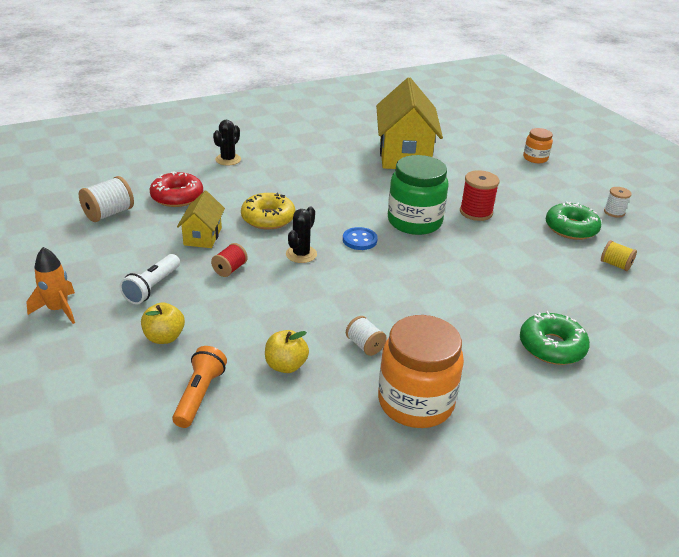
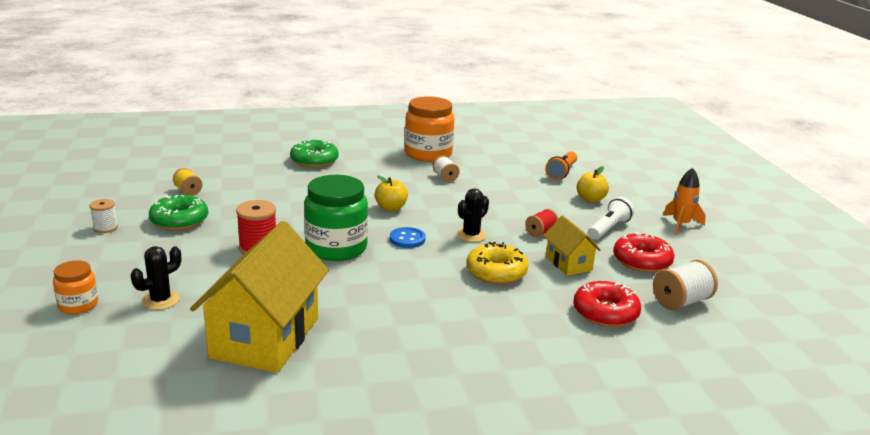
camera: 165 degrees left, 10 degrees down
yellow house [177,191,225,248] -> yellow house turned 45 degrees counterclockwise [543,215,601,276]
black cactus [213,120,241,166] -> black cactus moved to [131,246,181,310]
yellow apple [265,330,309,373] -> yellow apple moved to [375,176,408,211]
none -> red donut [613,232,675,272]

